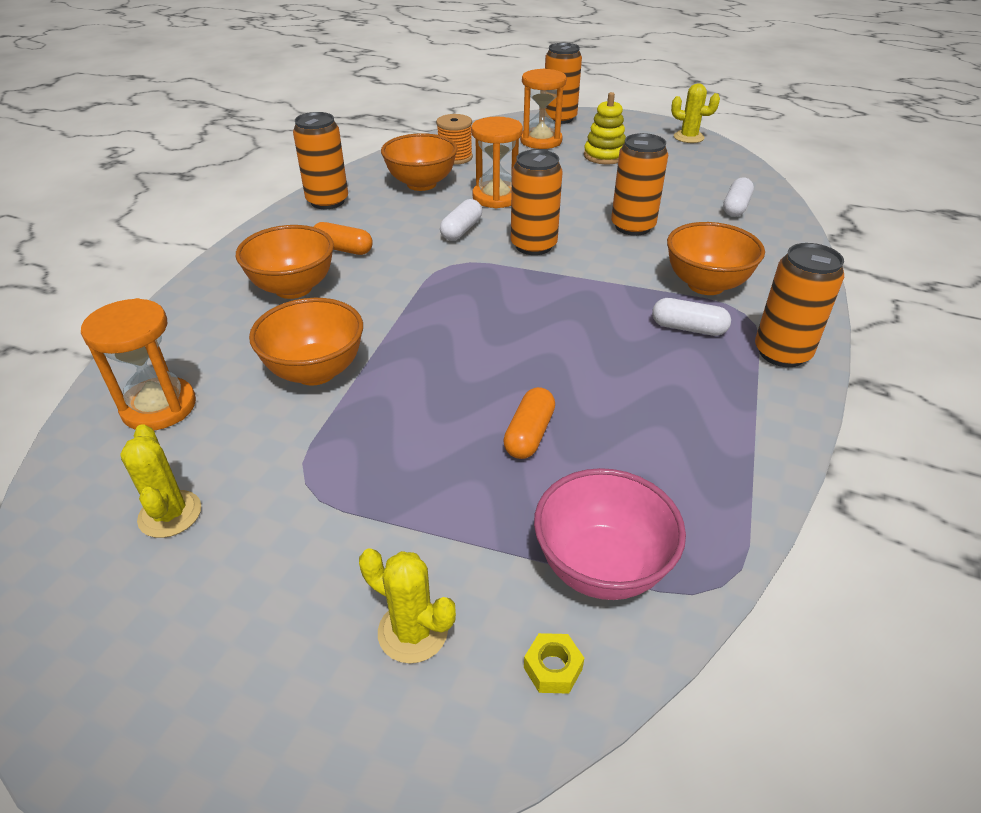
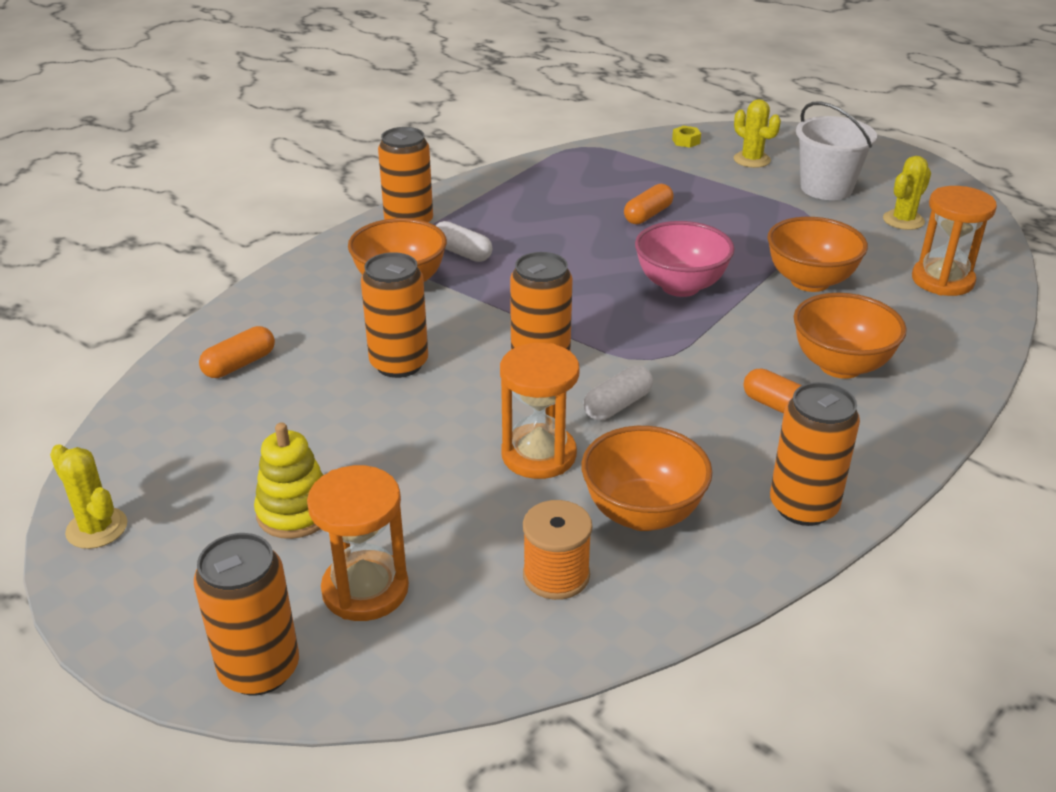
camera: 160 degrees left, 5 degrees down
yellow cactus [120,424,201,538] -> yellow cactus turned 45 degrees clockwise [883,156,931,230]
pink bowl [534,468,686,600] -> pink bowl moved to [635,221,735,297]
white capsule [723,178,754,217] -> orange capsule [199,326,275,378]
none -> white bucket [796,101,877,200]

